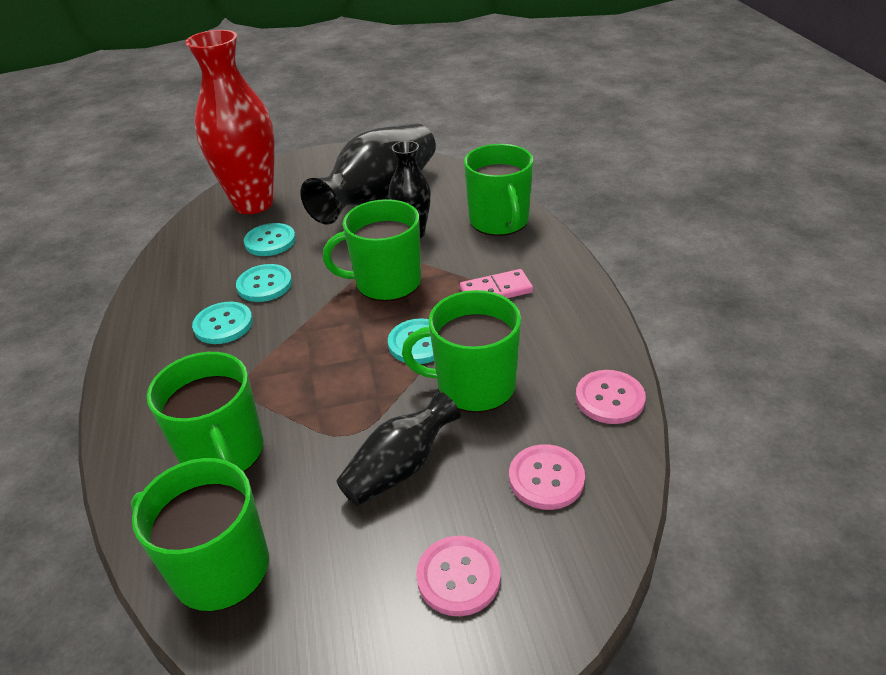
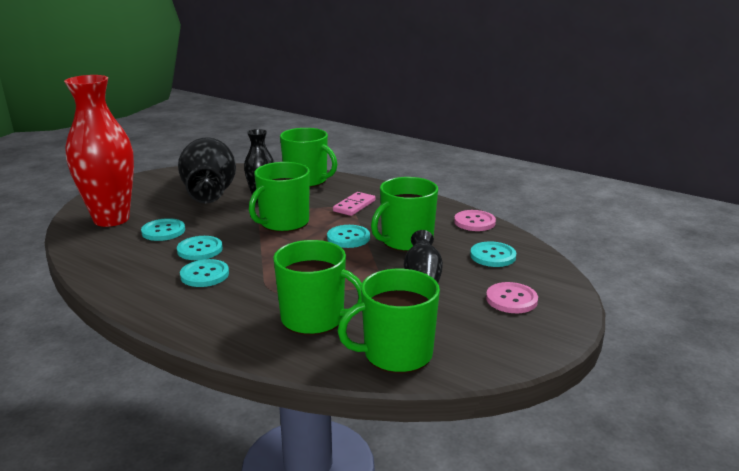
camera: 45 degrees left, 15 degrees down
pink button [509,444,585,510] -> turquoise button [470,242,516,267]

